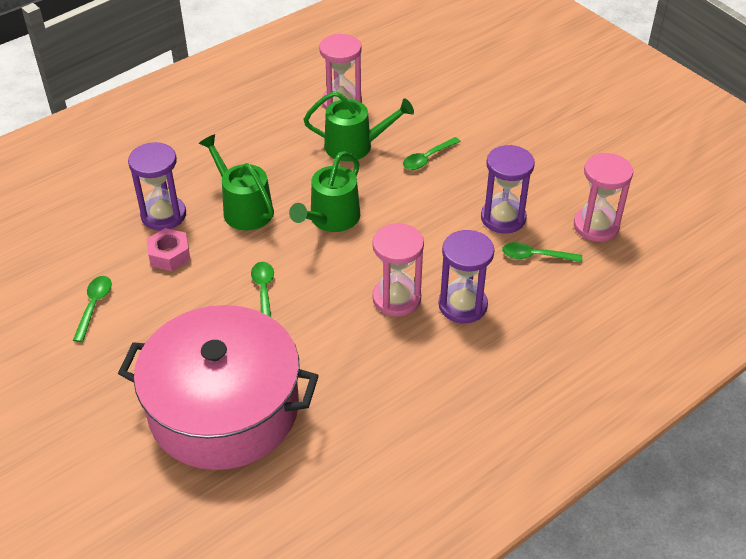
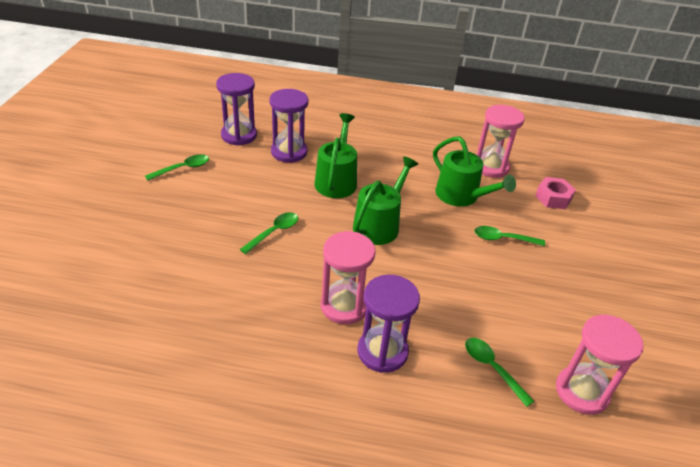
camera: 45 degrees right, 5 degrees down
pink pot [118,305,319,470] -> none
pink nut [147,228,190,271] -> pink nut moved to [535,177,576,209]
green watering can [289,151,360,232] -> green watering can turned 135 degrees clockwise [353,156,418,245]
purple hourglass [481,145,535,233] -> purple hourglass moved to [216,73,257,146]

